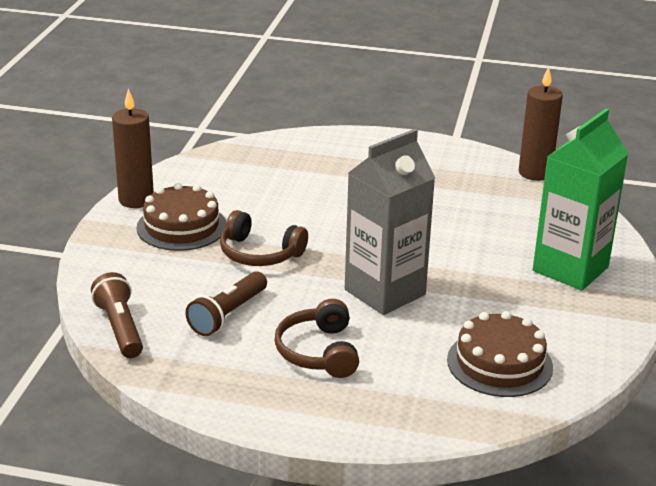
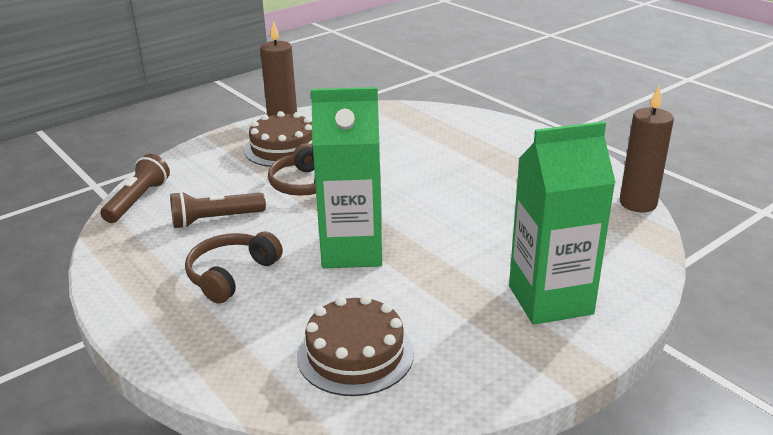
camera: 40 degrees right, 0 degrees up
grey carton [345,129,435,315] -> green carton [311,87,382,268]

